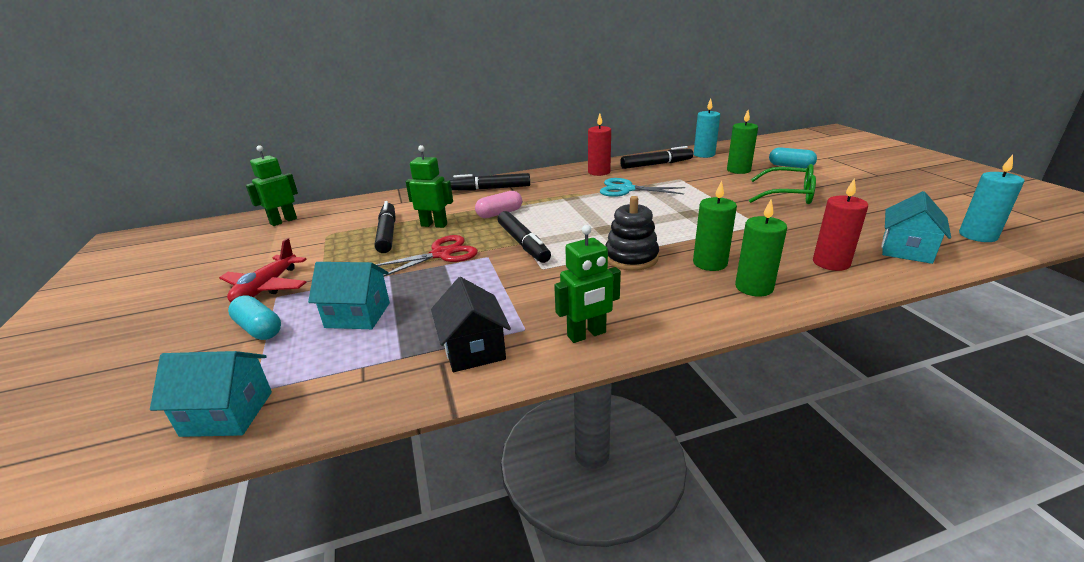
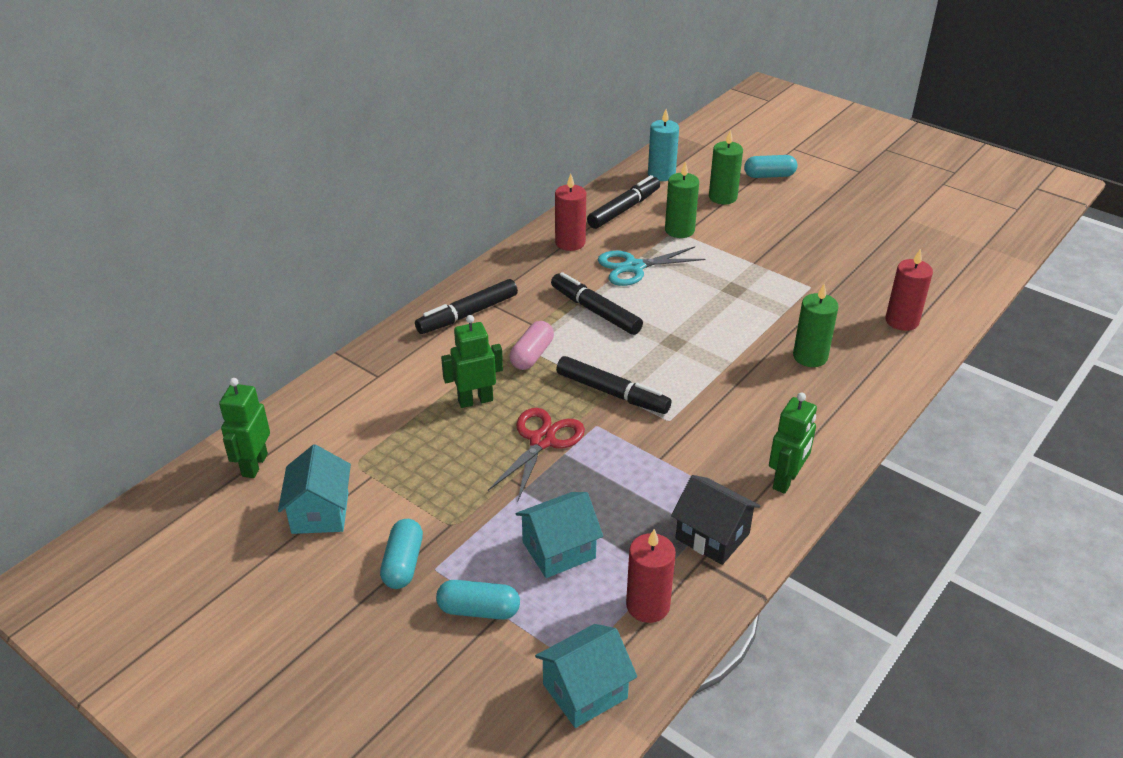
camera: 35 degrees left, 10 degrees up
red plane [219,238,307,302] -> turquoise capsule [380,519,423,589]
black marker [375,201,396,253] -> black marker moved to [551,272,643,335]
black stacking toy [605,196,659,271] -> none
green candle [735,199,787,297] -> green candle moved to [665,161,699,238]
green glasses [749,164,816,204] -> none
turquoise house [882,191,951,264] -> turquoise house moved to [278,444,351,534]
turquoise candle [959,155,1025,242] -> none
none -> red candle [626,529,676,623]

